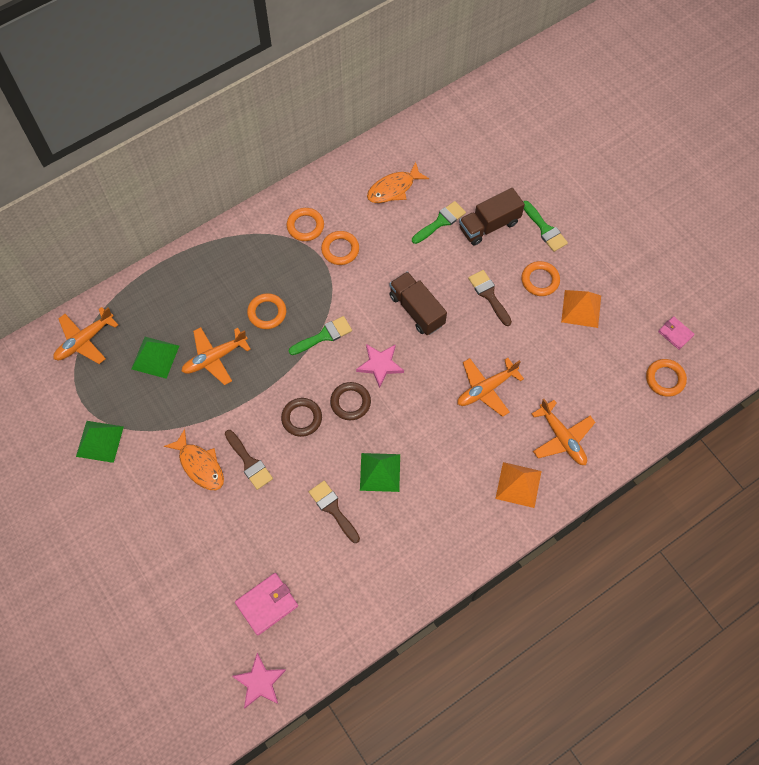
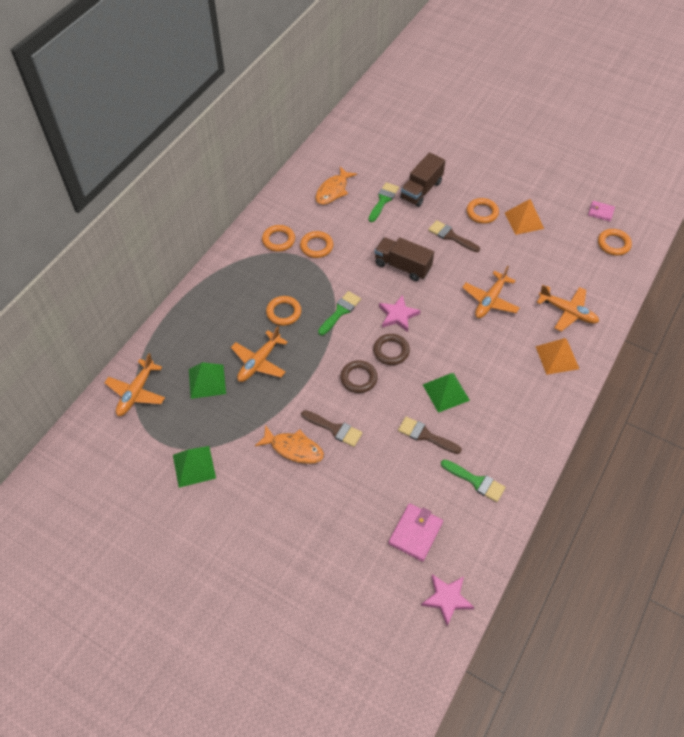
camera: 25 degrees left, 10 degrees down
green brush [523,201,568,252] -> green brush moved to [441,460,506,502]

